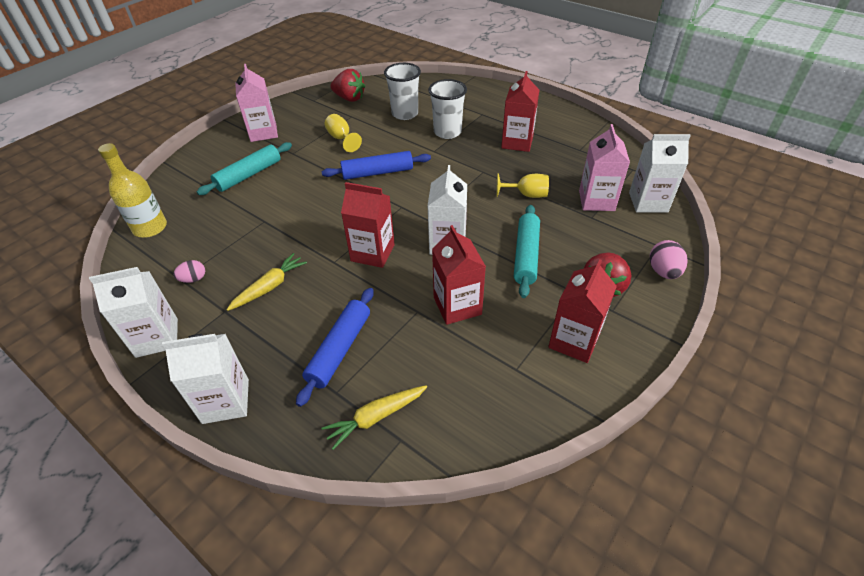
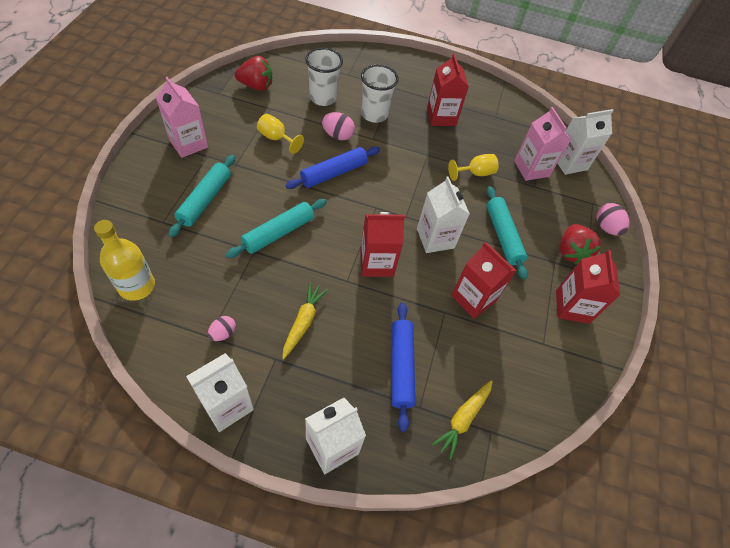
camera: 30 degrees left, 10 degrees up
none -> turquoise rolling pin [226,199,327,258]
none -> pink egg [322,112,355,140]

